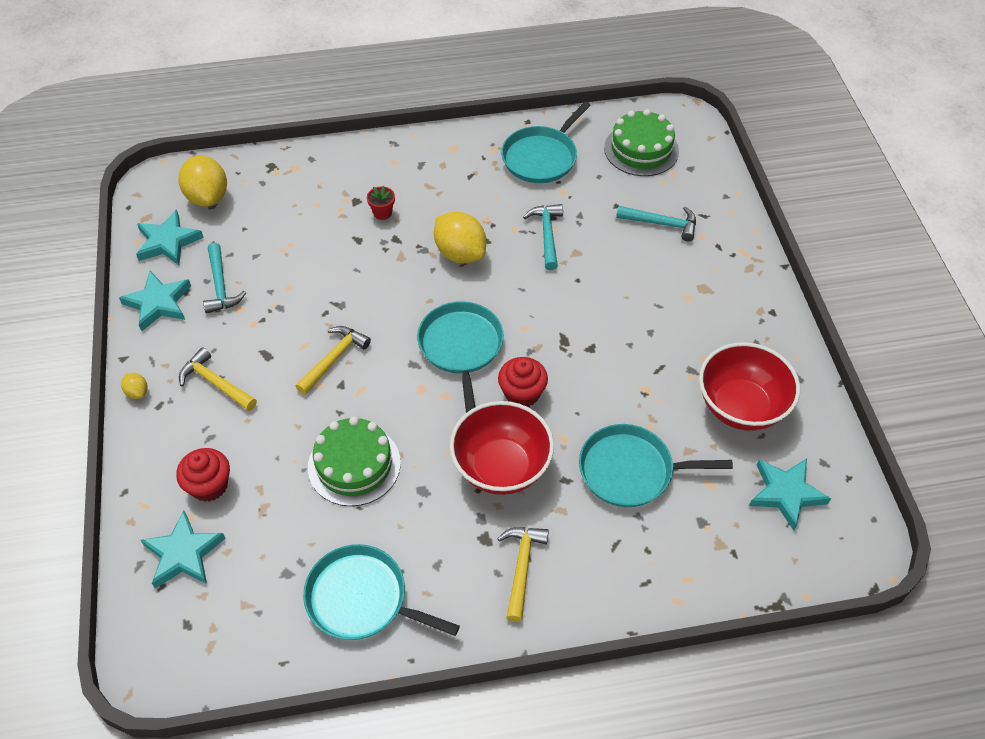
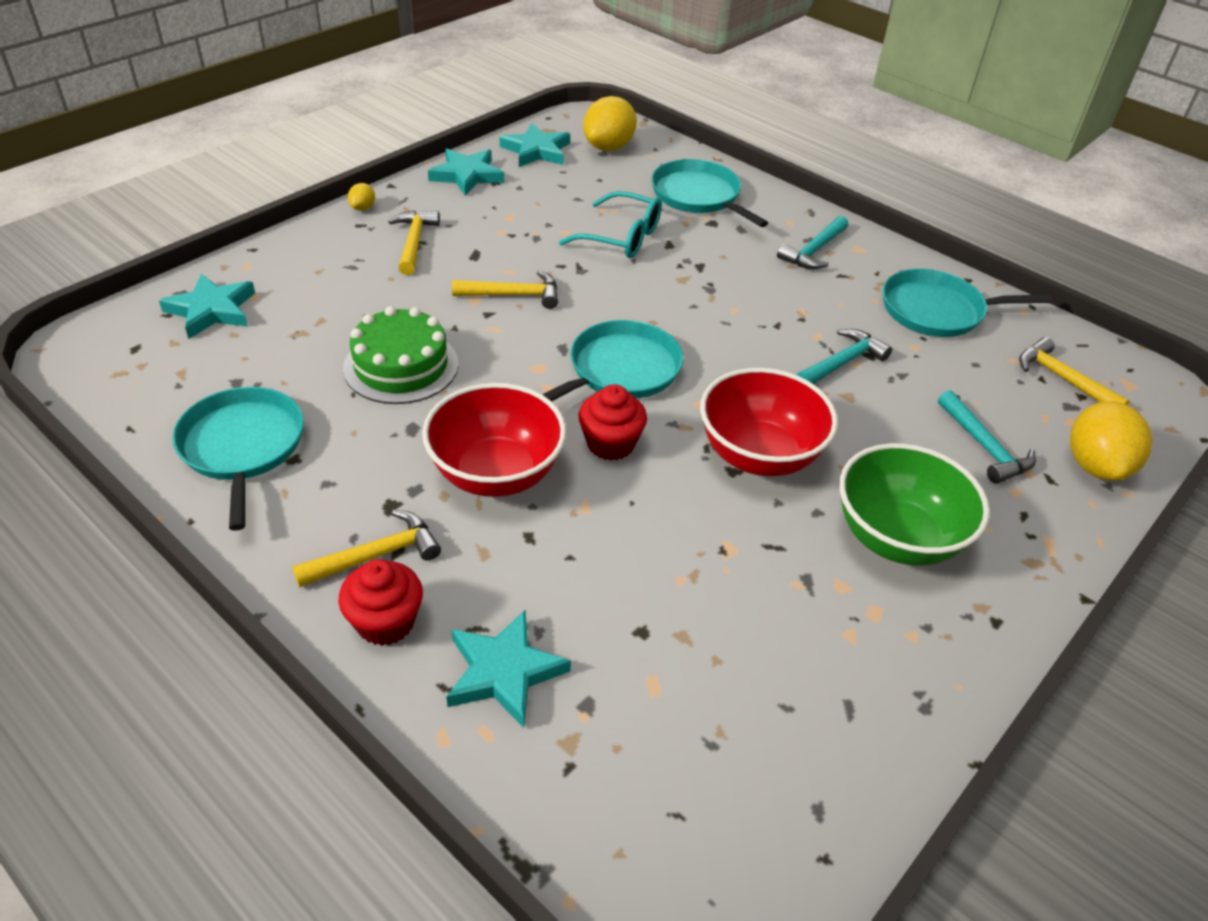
camera: 50 degrees right, 10 degrees down
red cupcake [176,448,230,502] -> red cupcake moved to [338,559,423,646]
turquoise hammer [203,243,246,314] -> turquoise hammer moved to [777,216,848,269]
red flower pot [367,186,395,220] -> none
yellow lemon [434,212,486,263] -> yellow lemon moved to [1070,401,1152,481]
turquoise pan [579,424,733,507] -> turquoise pan moved to [651,159,768,227]
green cake [604,109,679,176] -> yellow hammer [1019,337,1129,405]
red bowl [699,342,800,431] -> red bowl moved to [700,368,838,476]
turquoise star [749,458,831,531] -> turquoise star moved to [446,610,571,728]
none -> turquoise glasses [559,191,662,258]
none -> green bowl [839,443,990,566]

